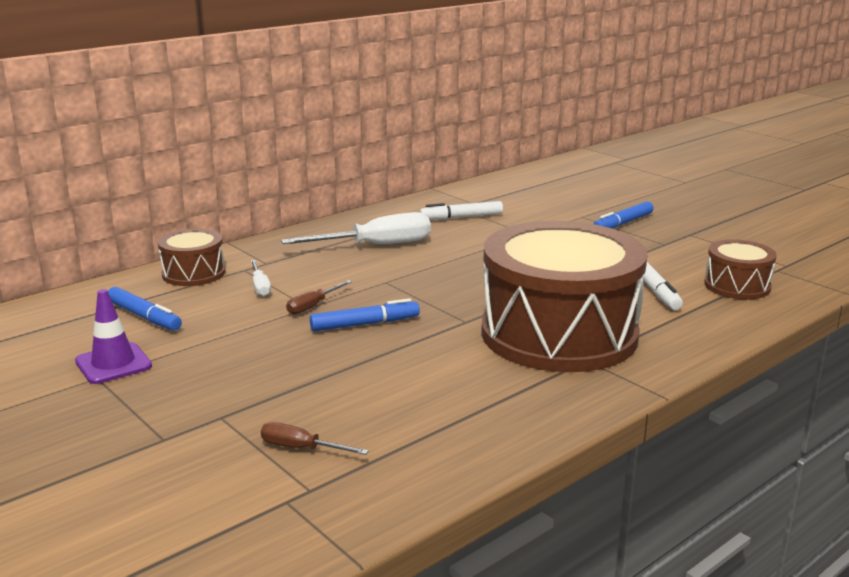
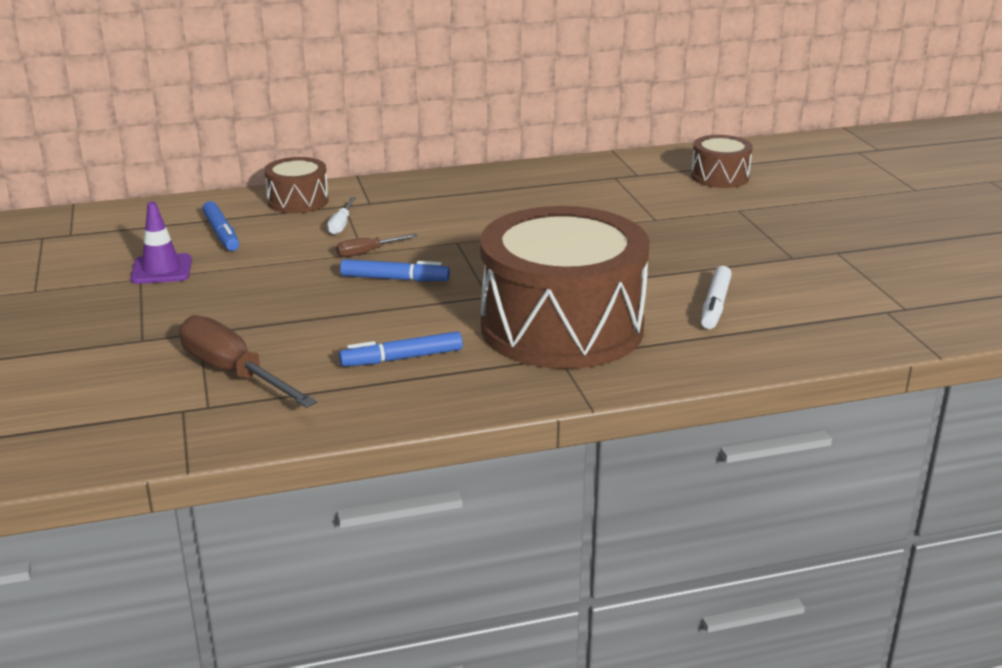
camera: 25 degrees right, 5 degrees up
brown screwdriver [261,422,369,455] -> brown screwdriver [179,315,317,408], size x2.02
white screwdriver [281,212,431,244] -> none
white marker [420,201,503,220] -> none
blue marker [593,201,654,229] -> blue marker moved to [339,331,463,367]
brown drum [704,239,777,300] -> brown drum moved to [691,135,753,188]

